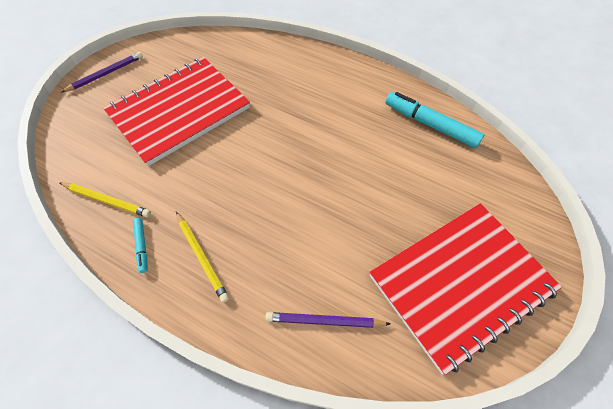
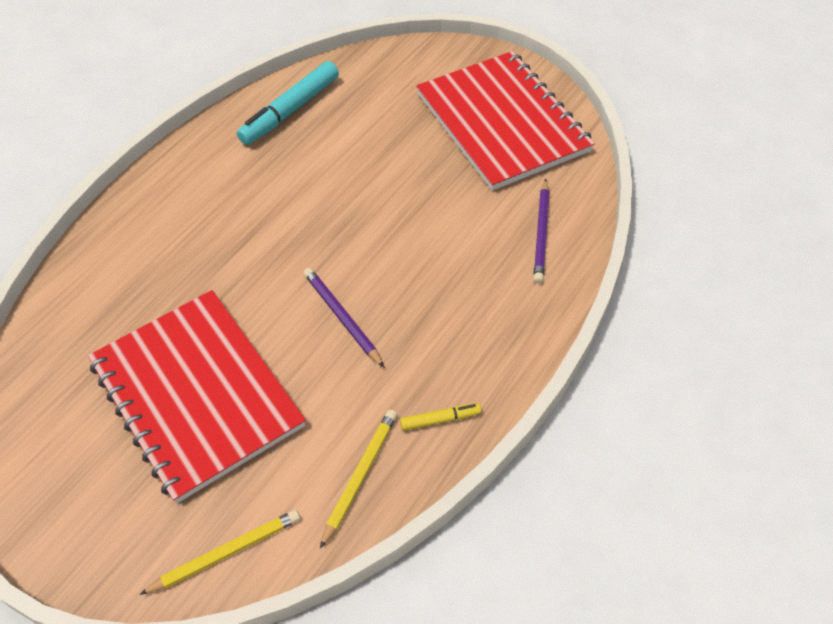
camera: 85 degrees left, 5 degrees down
purple pencil [61,52,143,92] -> purple pencil moved to [303,268,385,368]
turquoise marker [133,218,147,273] -> yellow marker [400,403,481,431]
yellow pencil [176,211,229,303] -> yellow pencil moved to [139,510,300,595]

